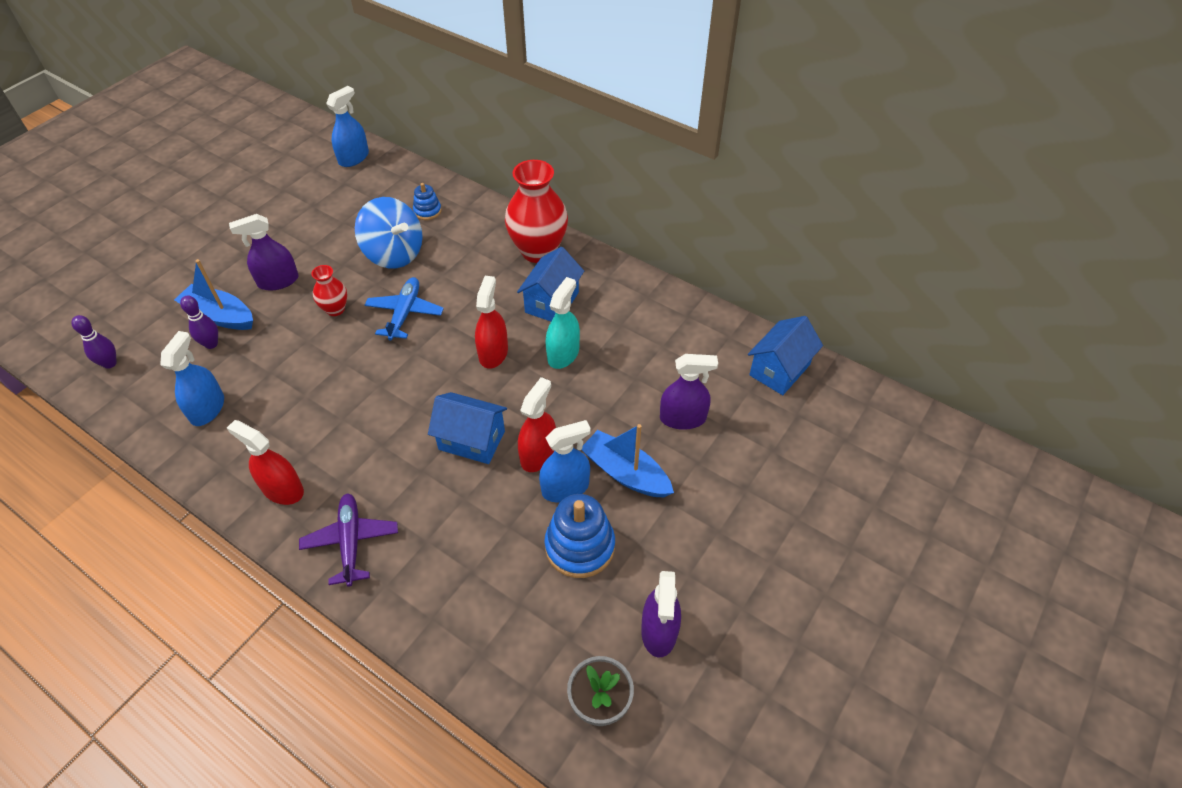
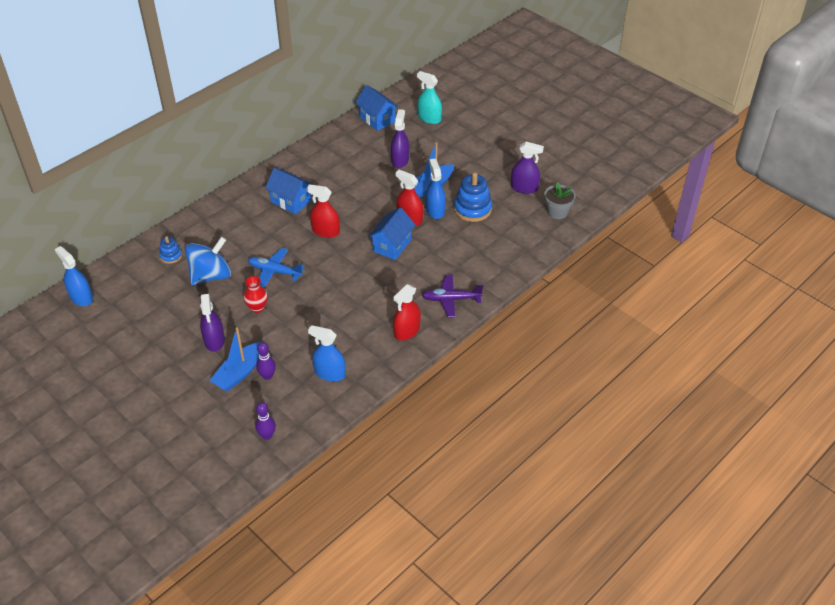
camera: 80 degrees left, 5 degrees down
red vase [505,160,568,263] -> none
turquoise spray bottle [546,277,580,369] -> turquoise spray bottle moved to [417,71,442,124]

